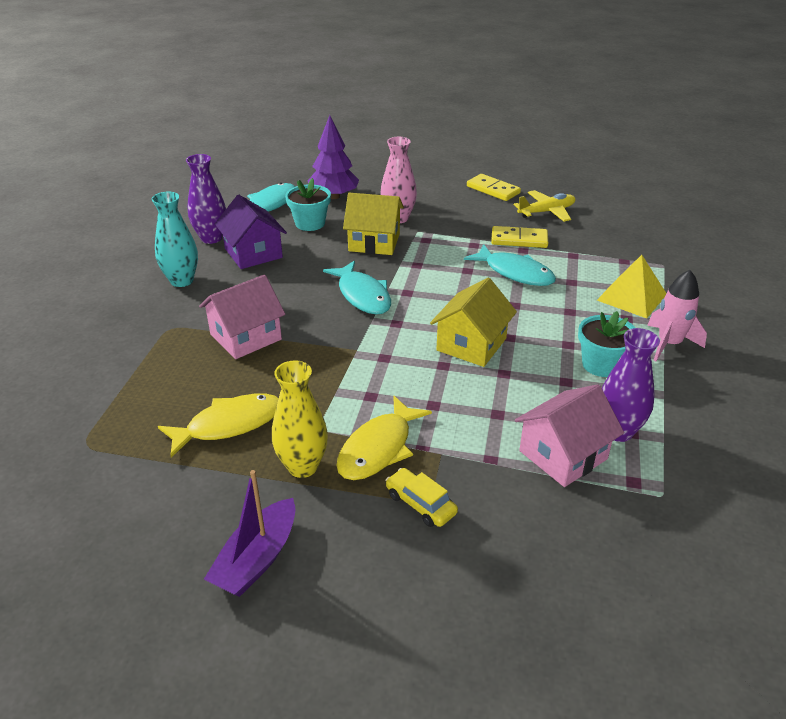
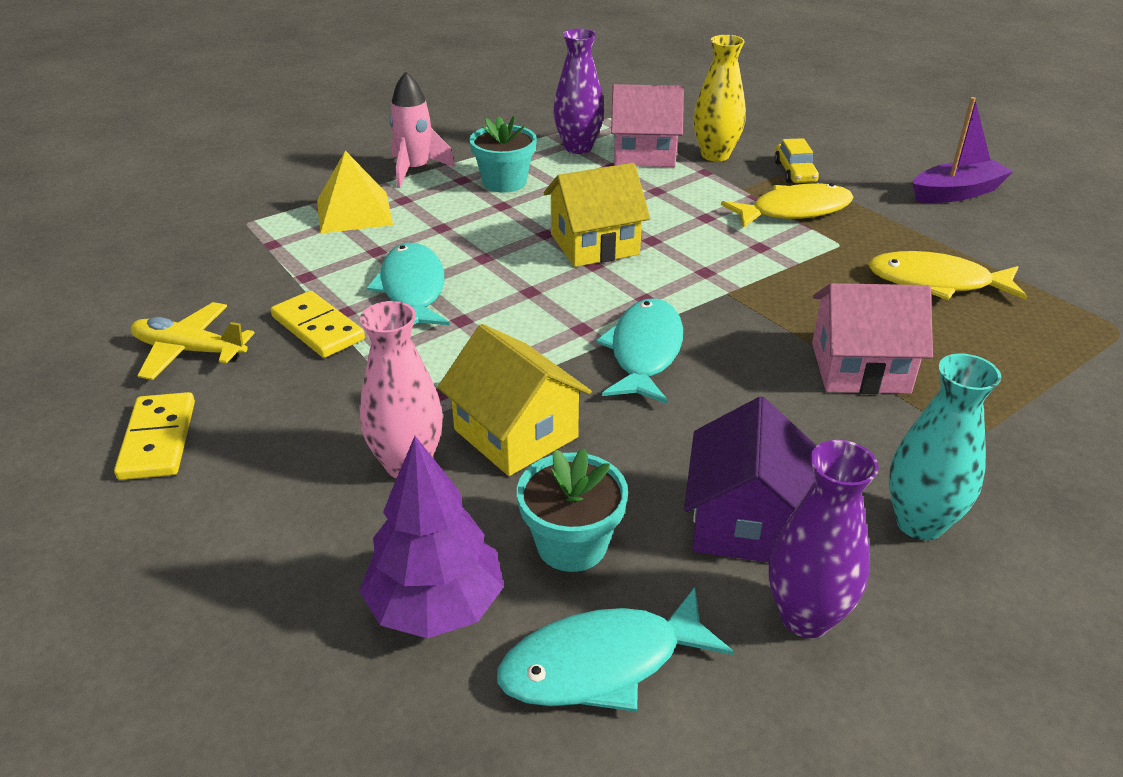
camera: 140 degrees left, 0 degrees up
yellow vase [272,360,328,478] -> yellow vase moved to [694,35,746,162]

